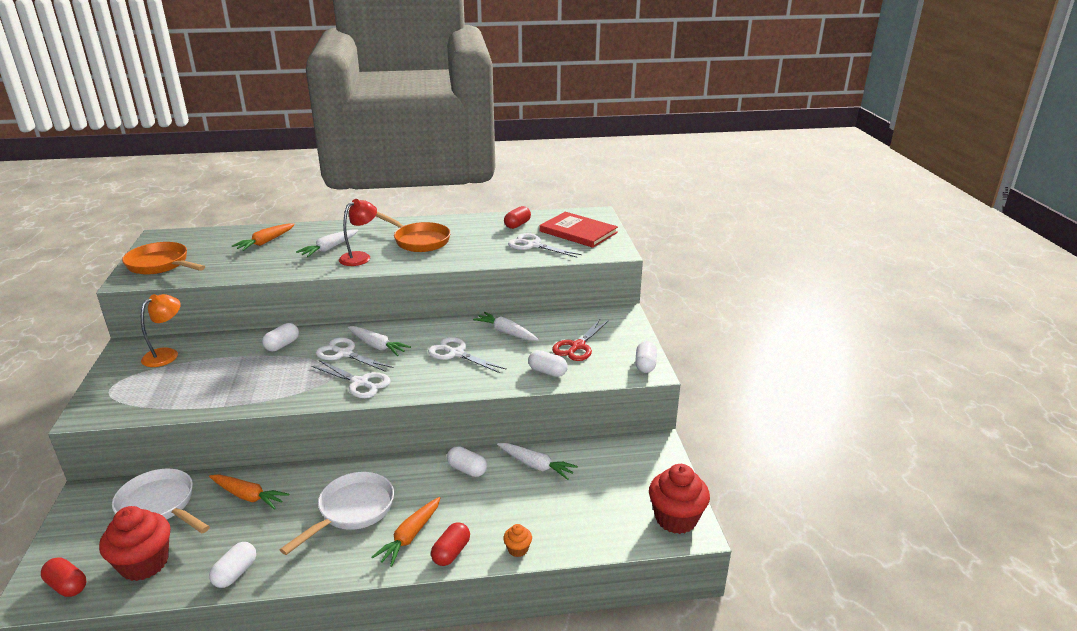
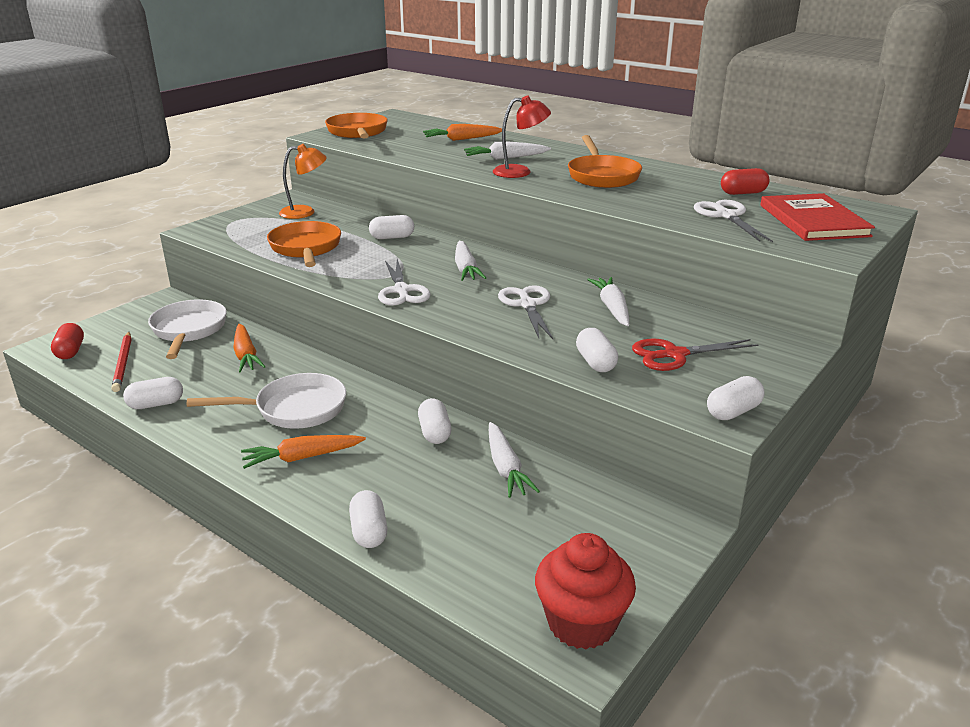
camera: 45 degrees right, 0 degrees up
red cupcake [99,506,170,581] -> red pencil [111,332,131,392]
white scissors [316,338,393,372] -> none
red capsule [431,522,470,566] -> none
orange cupcake [503,524,532,557] -> white capsule [349,490,387,548]
none -> orange pan [267,221,341,267]

